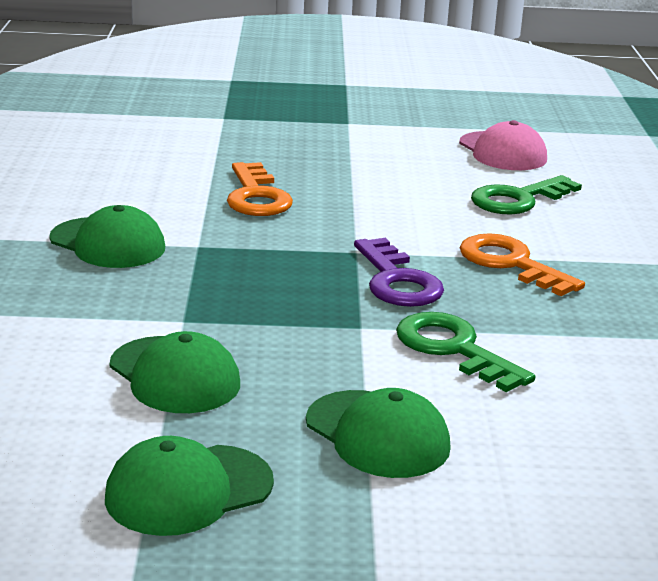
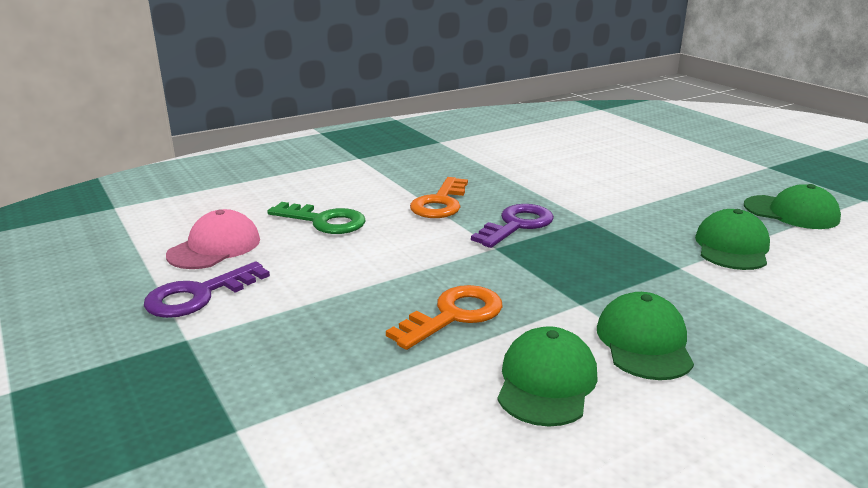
camera: 120 degrees left, 0 degrees up
green cap [306,388,451,478] -> green cap moved to [498,326,598,427]
green key [396,312,535,392] -> none
none -> purple key [144,261,270,318]

